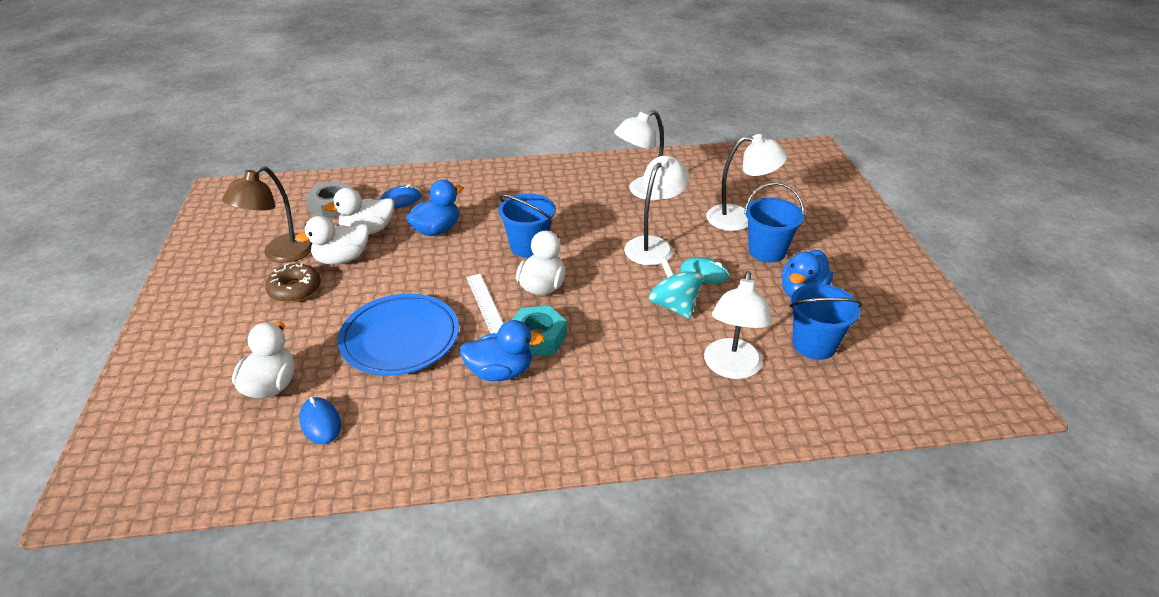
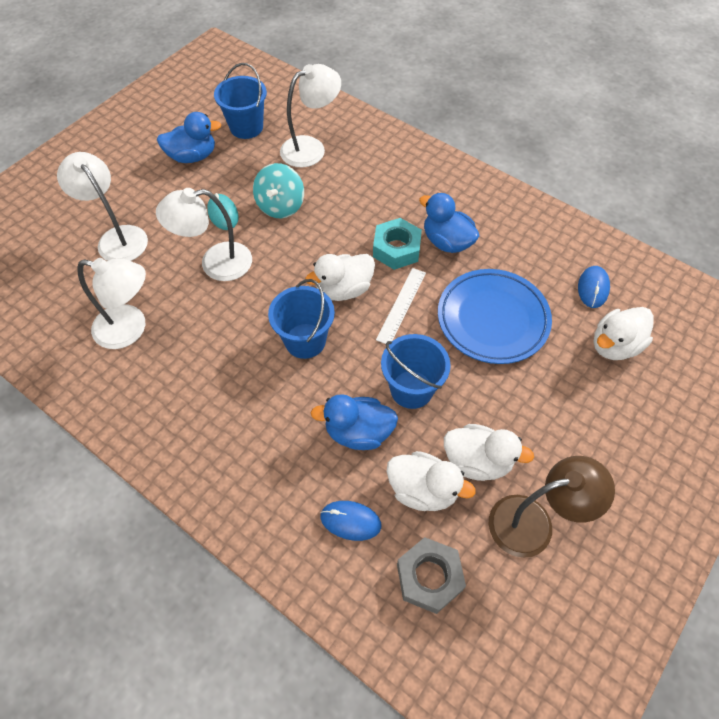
camera: 135 degrees left, 20 degrees up
brown donut [265,263,321,303] -> none
blue bucket [744,182,805,262] -> blue bucket moved to [381,334,451,409]

